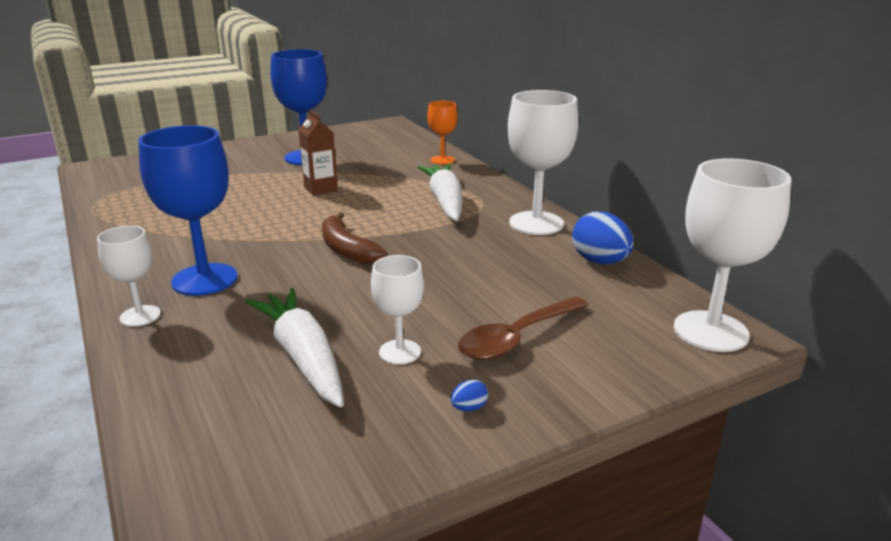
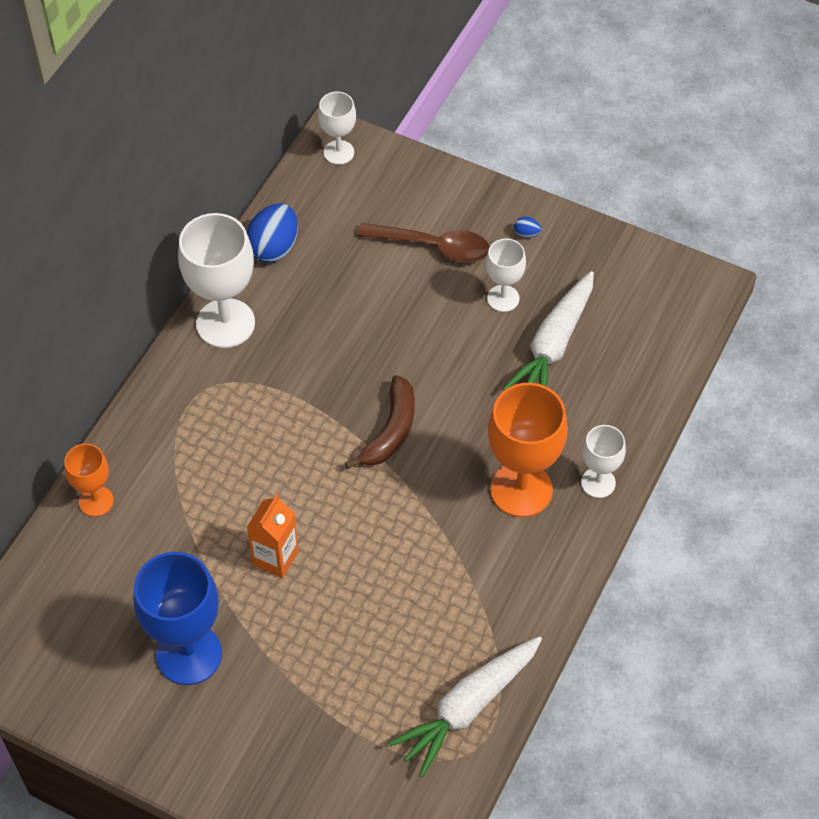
camera: 125 degrees left, 30 degrees up
blue goblet [138,125,238,296] -> orange goblet [488,383,568,517]
brown carton [298,109,338,196] -> orange carton [247,494,299,578]
white carrot [418,164,462,221] -> white carrot moved to [388,636,542,777]
white goblet [674,158,791,352] -> white goblet [318,92,356,165], size x0.56

